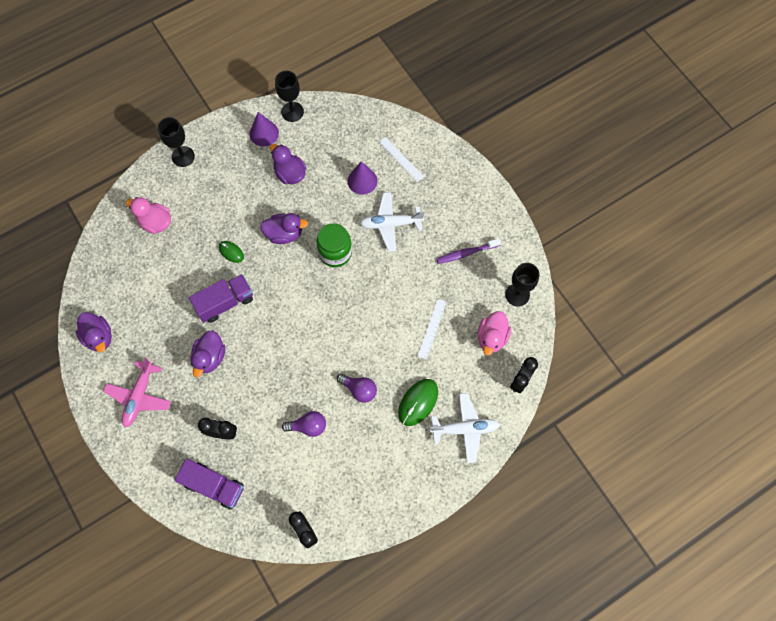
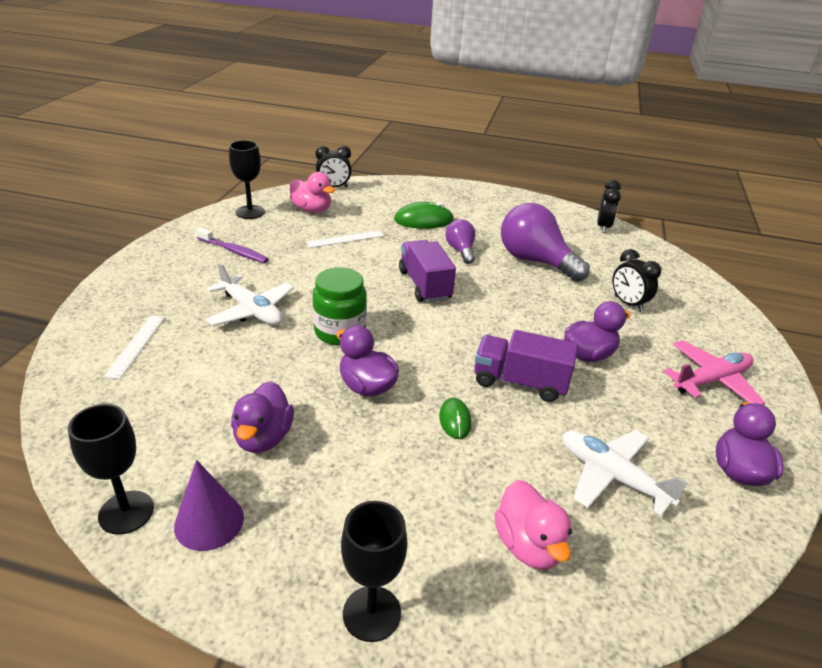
camera: 135 degrees left, 35 degrees down
purple truck [174,459,244,510] -> purple truck moved to [399,240,456,303]
purple light bulb [282,411,326,437] -> purple light bulb [501,203,590,282], size x1.86
purple cone [348,161,377,195] -> none
white plane [430,393,500,463] -> white plane moved to [562,430,688,516]
pink duck [478,311,511,355] -> pink duck turned 60 degrees clockwise [290,172,335,213]

